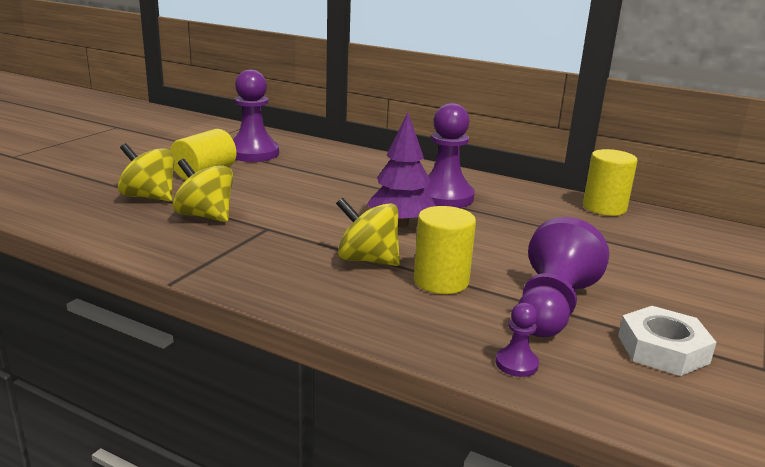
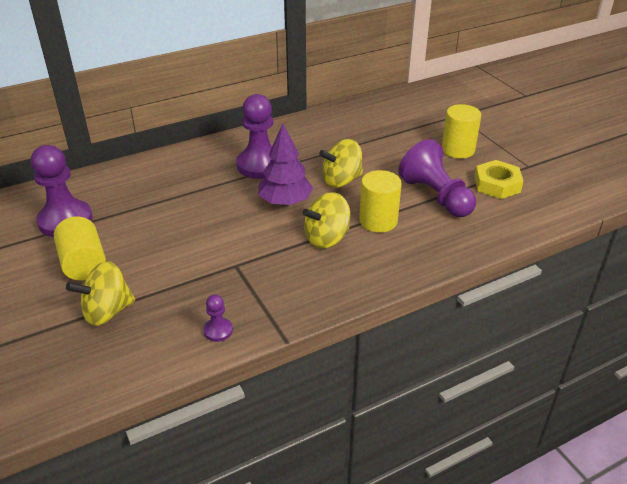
camera: 55 degrees left, 15 degrees up
yellow spinning top [173,159,233,222] -> yellow spinning top moved to [319,139,363,188]
purple pawn [496,302,539,377] -> purple pawn moved to [204,295,233,342]
yellow cylinder [583,149,638,216] -> yellow cylinder moved to [442,104,481,159]
white nut [618,306,717,376] -> yellow nut [474,160,523,199]

